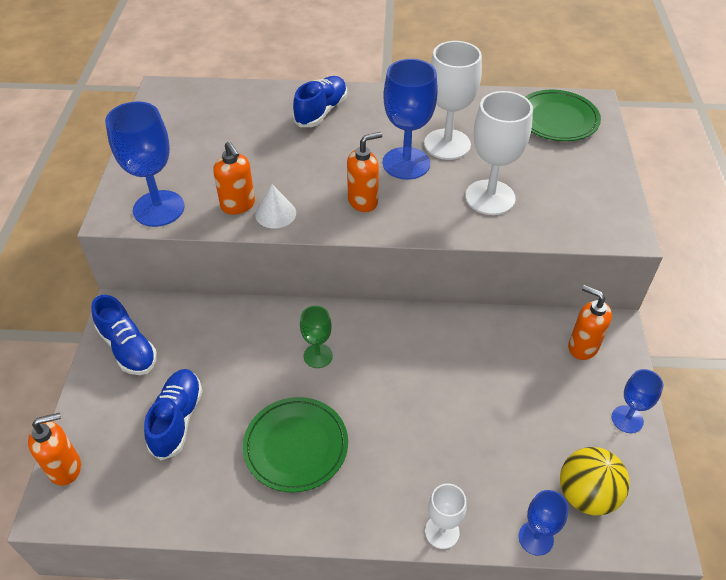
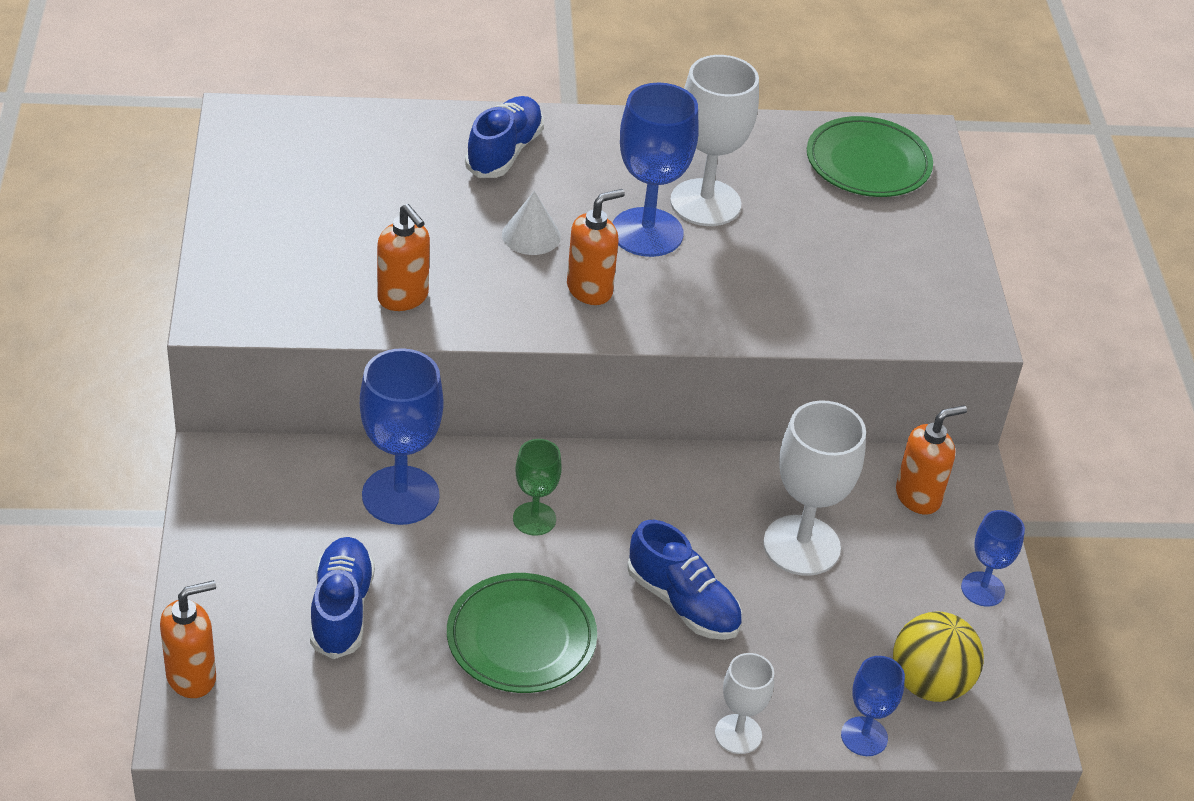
camera: 10 degrees left, 5 degrees down
blue shoe [91,295,157,375] -> blue shoe moved to [627,520,742,640]
blue goblet [105,102,185,227] -> blue goblet moved to [360,348,444,525]
white cone [255,184,296,228] -> white cone moved to [502,191,561,255]
white goblet [465,91,533,215] -> white goblet moved to [763,400,866,576]
orange soap dispenser [568,285,612,360] -> orange soap dispenser turned 120 degrees clockwise [896,405,967,515]

